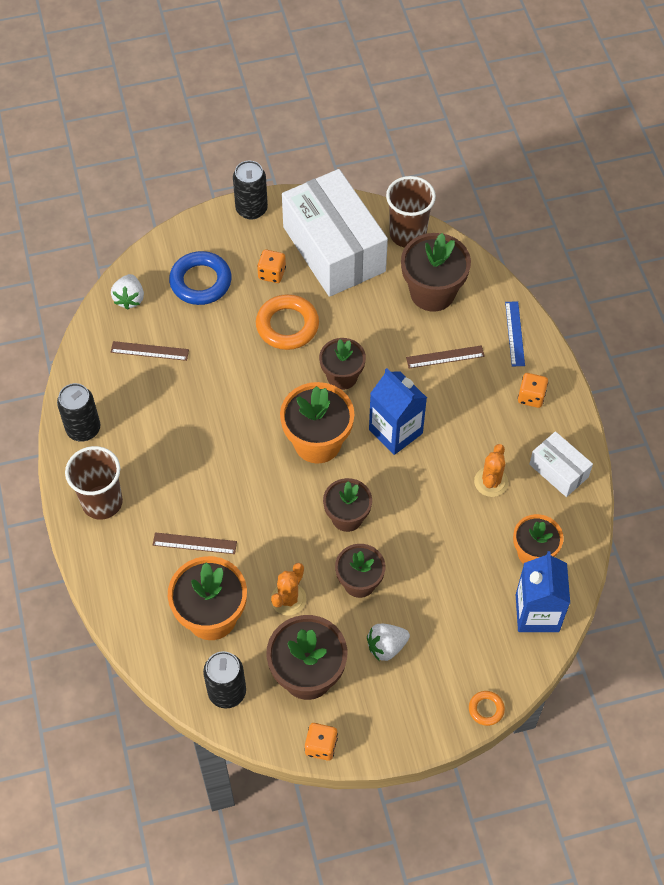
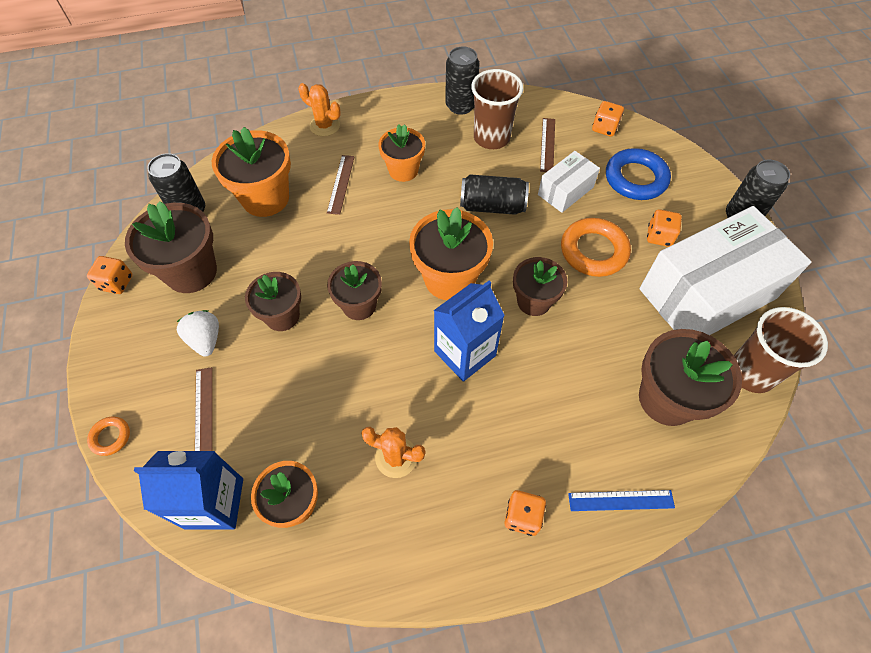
camera: 90 degrees right, 0 degrees up
brown cup [65,446,123,520] -> brown cup moved to [471,69,523,149]
white strawberry [111,274,144,310] -> orange dice [592,101,624,137]
orange cactus [271,563,307,616] -> orange cactus moved to [299,83,341,136]
brown ruler [406,345,485,368] -> brown ruler moved to [195,367,212,451]
white box [529,431,593,497] -> white box moved to [538,151,600,213]
none -> orange flower pot [378,124,425,182]
none -> black can [460,174,529,215]

